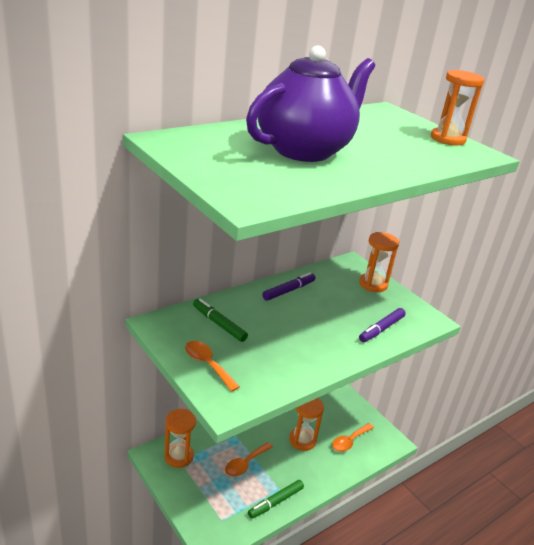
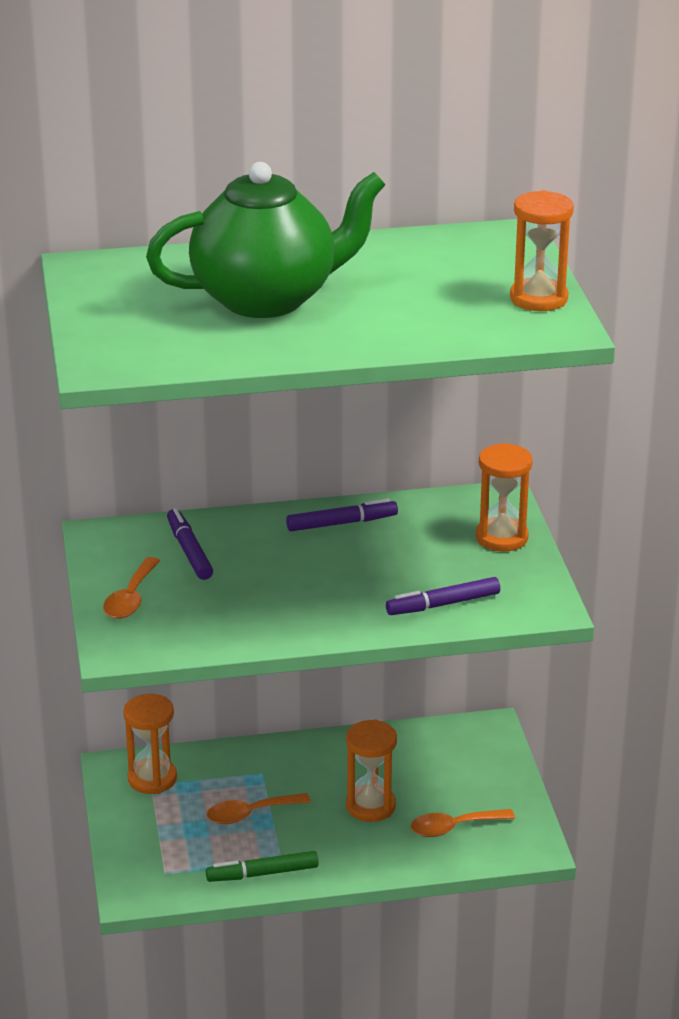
camera: 30 degrees right, 0 degrees up
orange spoon [185,341,240,392] -> orange spoon turned 150 degrees counterclockwise [103,557,160,619]
green marker [193,298,248,342] -> purple marker [167,508,213,580]
purple teapot [246,46,375,162] -> green teapot [146,162,386,318]

